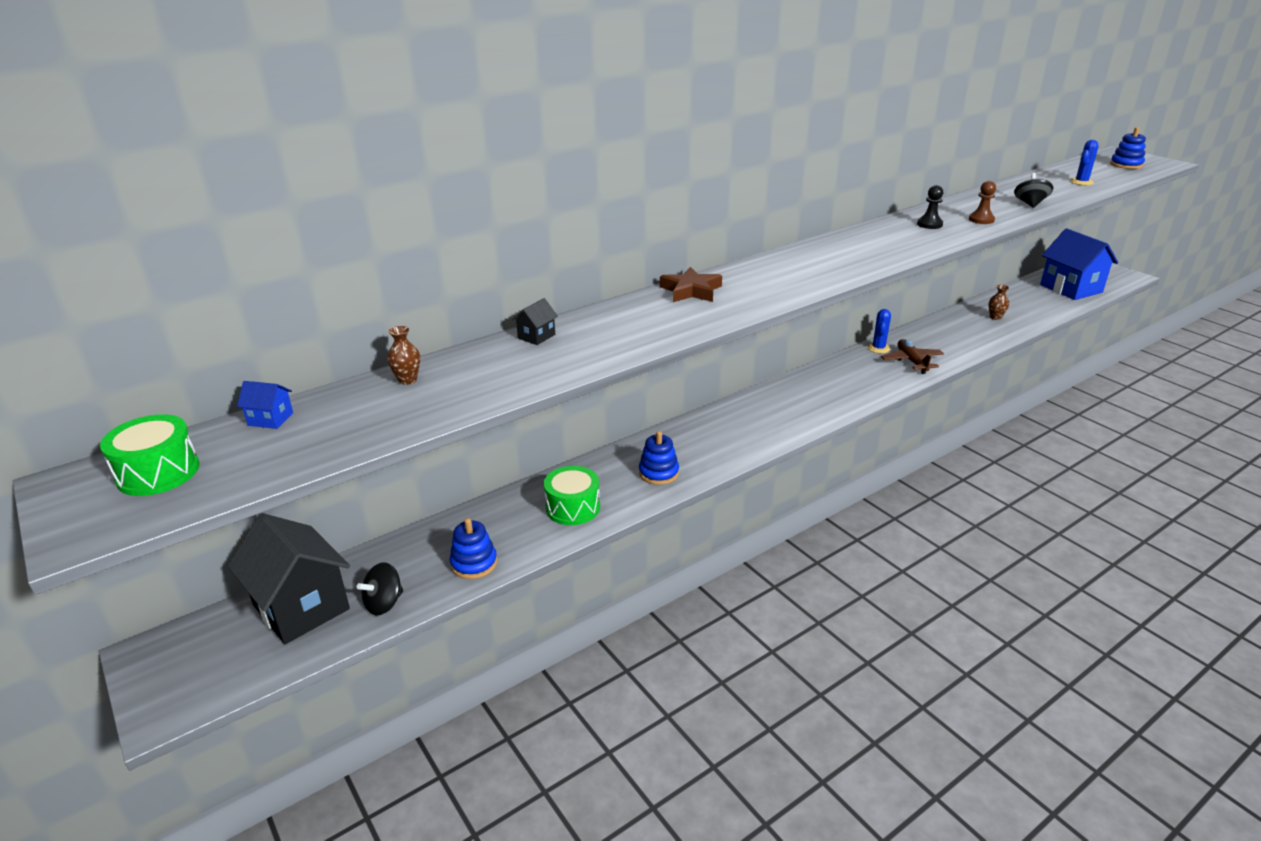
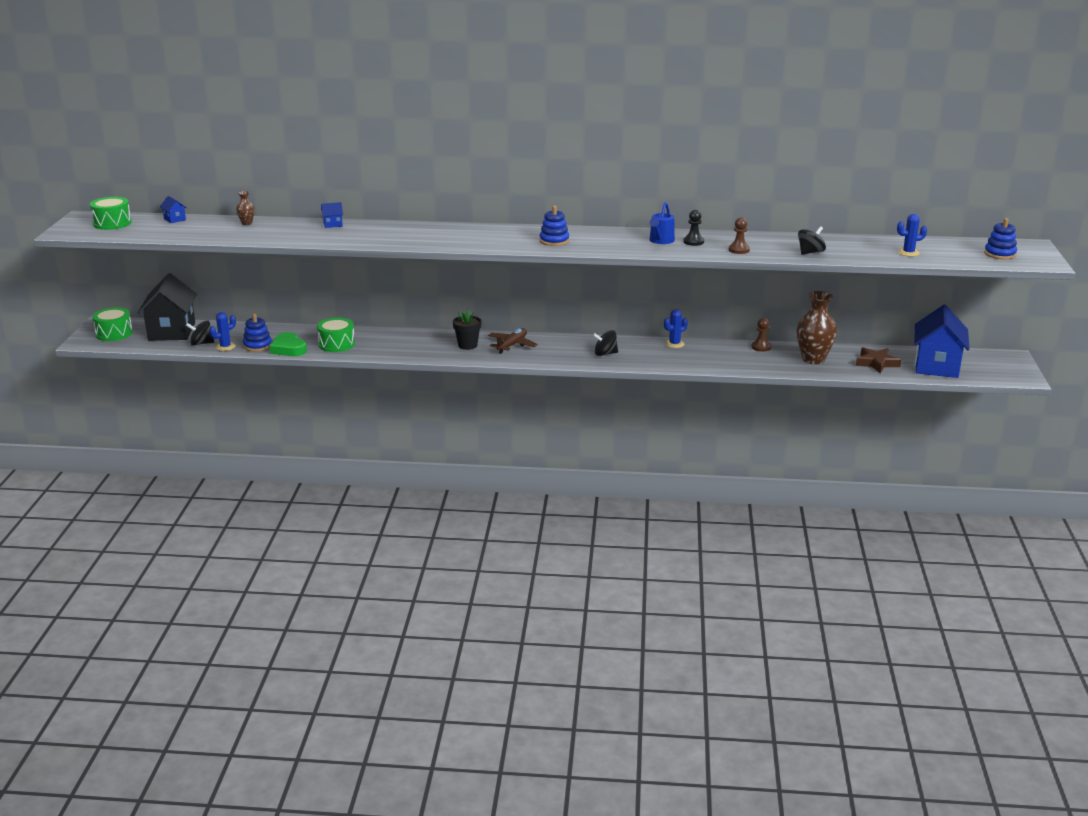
camera: 40 degrees right, 5 degrees down
black house [512,298,558,345] -> blue house [321,202,343,228]
blue stacking toy [639,431,679,485] -> blue stacking toy moved to [540,206,569,246]
brown star [660,267,722,302] -> brown star moved to [856,347,901,373]
brown plane [881,339,944,374] -> brown plane moved to [488,328,538,354]
brown vase [988,285,1009,320] -> brown vase [796,291,837,364], size x2.17
none -> green drum [92,307,133,341]
none -> blue cactus [210,312,236,351]
none -> green heart [270,332,307,356]
none -> black flower pot [453,310,482,350]
none -> black spinning top [593,330,618,356]
none -> blue watering can [650,202,675,244]
none -> brown pawn [751,318,771,352]

